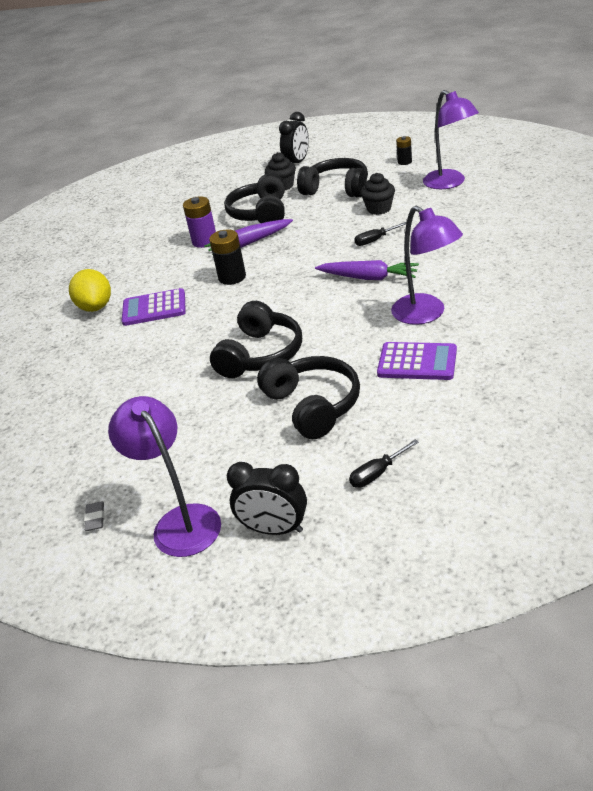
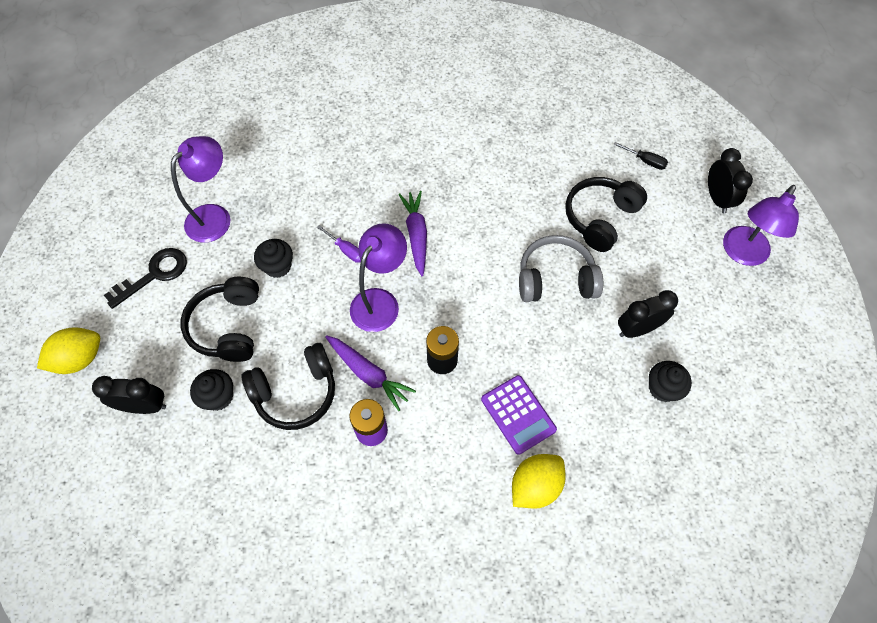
camera: 120 degrees left, 25 degrees up
grey eraser [84,502,104,531] -> none
black headphones [210,301,302,378] -> grey headphones [519,235,603,302]
black screwdriver [354,222,406,246] -> purple screwdriver [317,225,361,263]
purple calculator [377,342,457,380] -> none
purple lamp [391,205,463,325] -> purple lamp moved to [350,223,407,332]
black battery [396,136,412,165] -> black key [104,248,187,309]
none -> yellow lemon [37,327,100,374]
none -> black clock [618,290,678,338]
none -> black cupcake [649,361,692,402]

